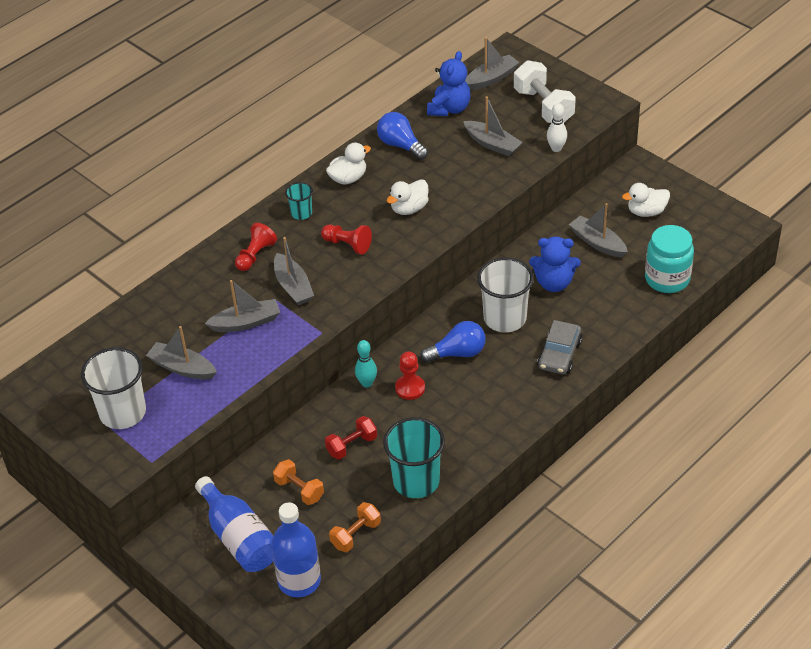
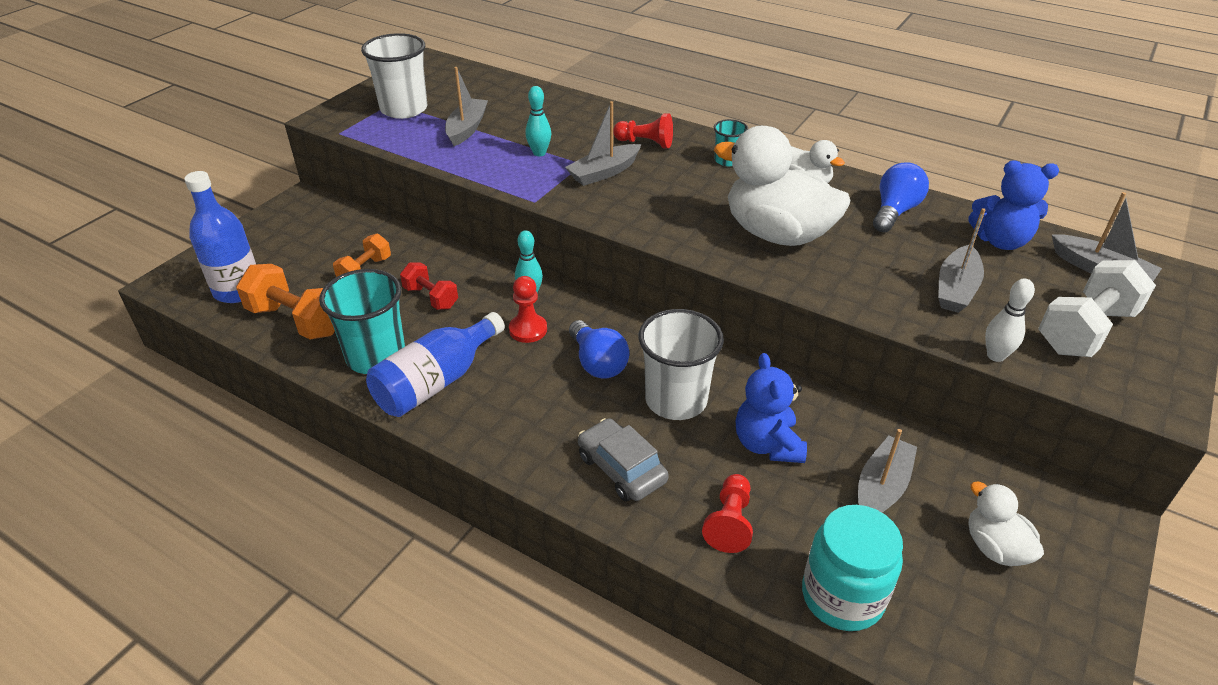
camera: 75 degrees right, 5 degrees down
blue bottle [195,476,273,572] -> blue bottle moved to [366,312,505,417]
grey boat [205,280,280,332] -> turquoise bowling pin [525,86,551,156]
red pawn [321,224,372,255] -> red pawn moved to [702,474,753,553]
orange dumbbell [329,502,381,552] -> orange dumbbell [236,264,335,339], size x1.64
white duck [387,179,429,215] -> white duck [714,126,850,246], size x1.96
grey car [537,320,582,374] -> grey car turned 45 degrees clockwise [578,418,669,502]

